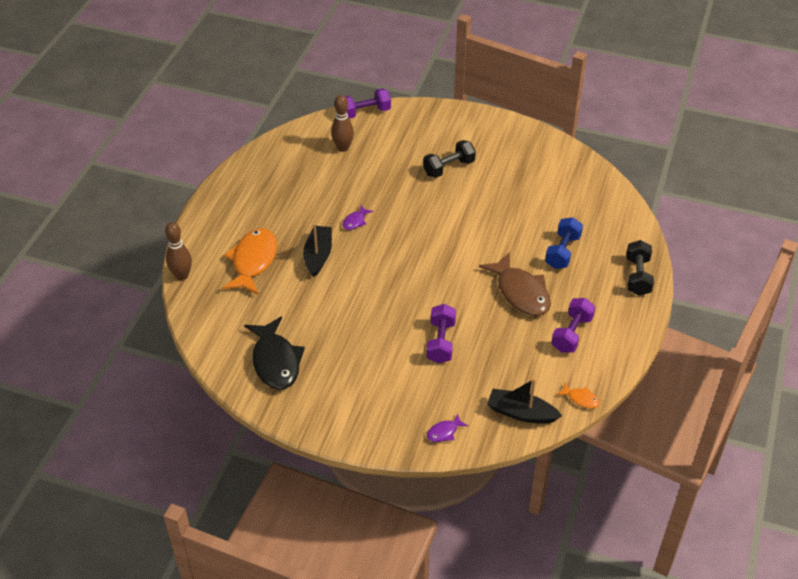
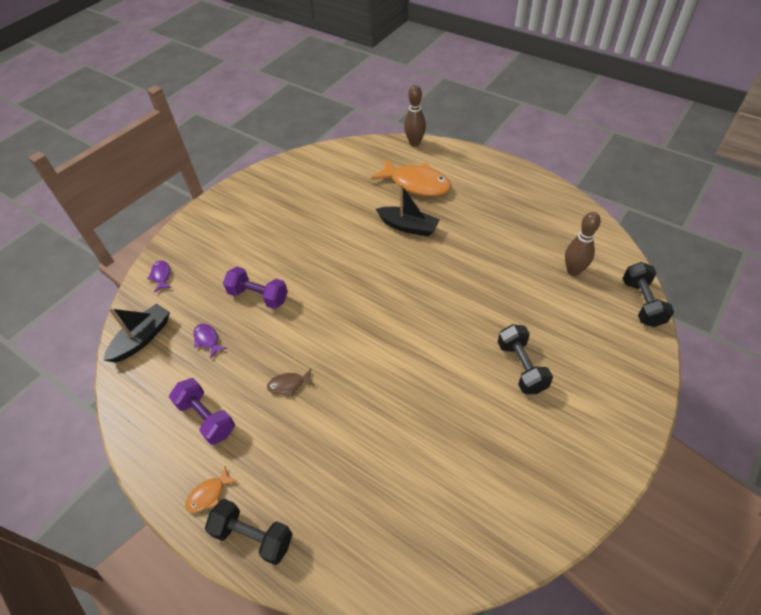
camera: 110 degrees right, 5 degrees up
black fish [244,316,305,390] -> none
purple fish [343,206,373,230] -> purple fish moved to [193,324,227,359]
purple dumbbell [345,88,391,119] -> black dumbbell [623,262,674,327]
brown fish [479,252,551,316] -> brown fish [267,369,315,397], size x0.45
blue dumbbell [545,217,583,269] -> none
orange fish [557,382,600,409] -> orange fish moved to [185,466,238,513]

